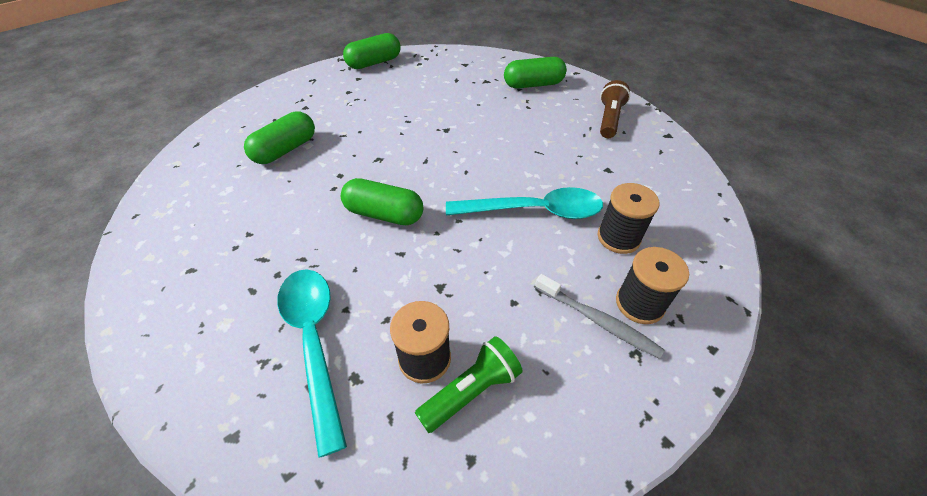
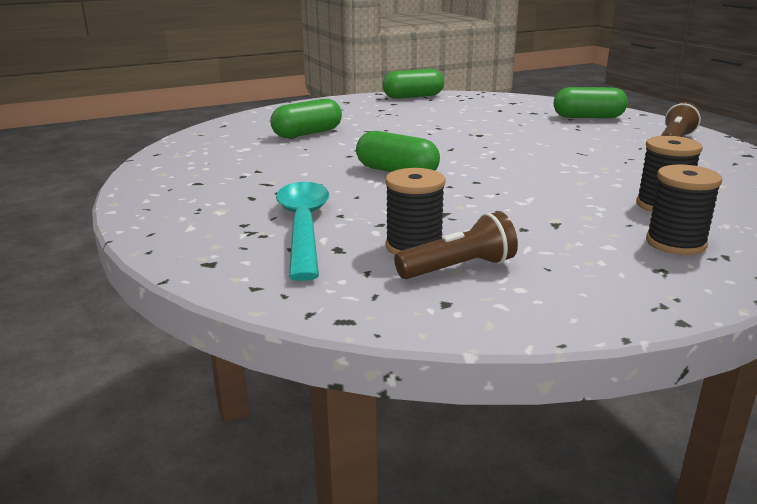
camera: 15 degrees right, 25 degrees down
green flashlight [415,336,523,433] -> brown flashlight [394,211,518,279]
turquoise spoon [446,187,603,219] -> none
grey toothbrush [535,274,664,359] -> none

